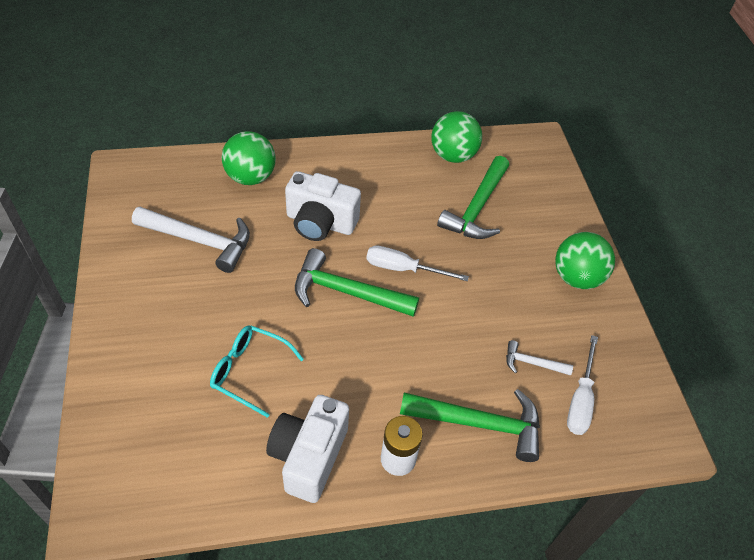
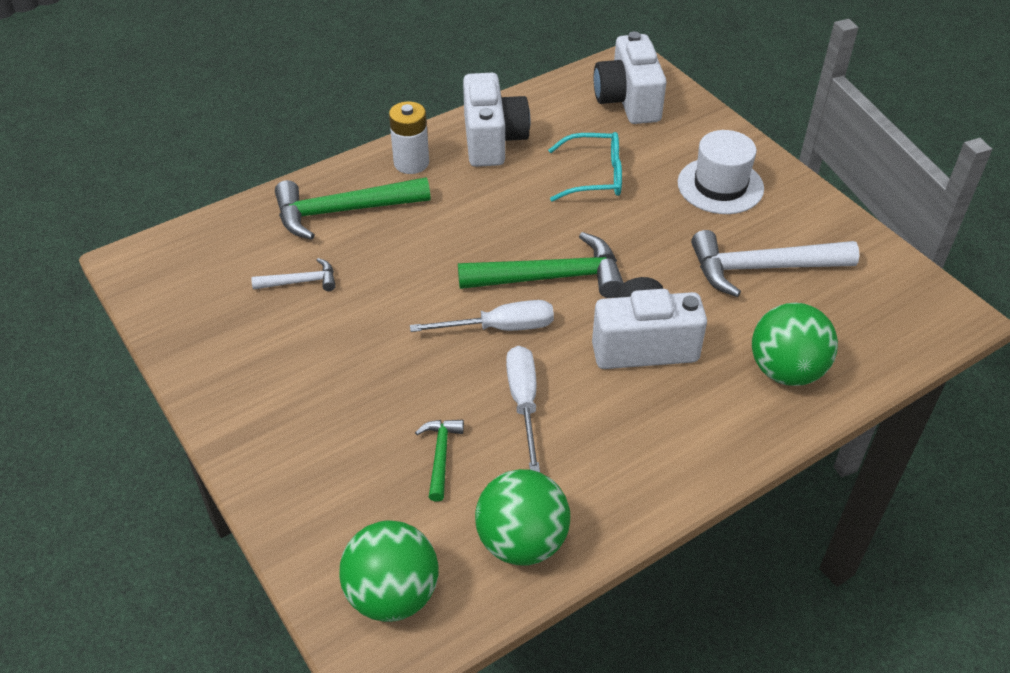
camera: 160 degrees right, 5 degrees down
green hammer [437,156,509,239] -> green hammer [415,420,464,502], size x0.51
green ball [555,232,615,289] -> green ball moved to [339,520,438,622]
white screwdriver [567,335,598,435] -> white screwdriver moved to [506,346,540,472]
none -> white camera [594,32,667,124]
none -> white hat [678,130,764,214]

